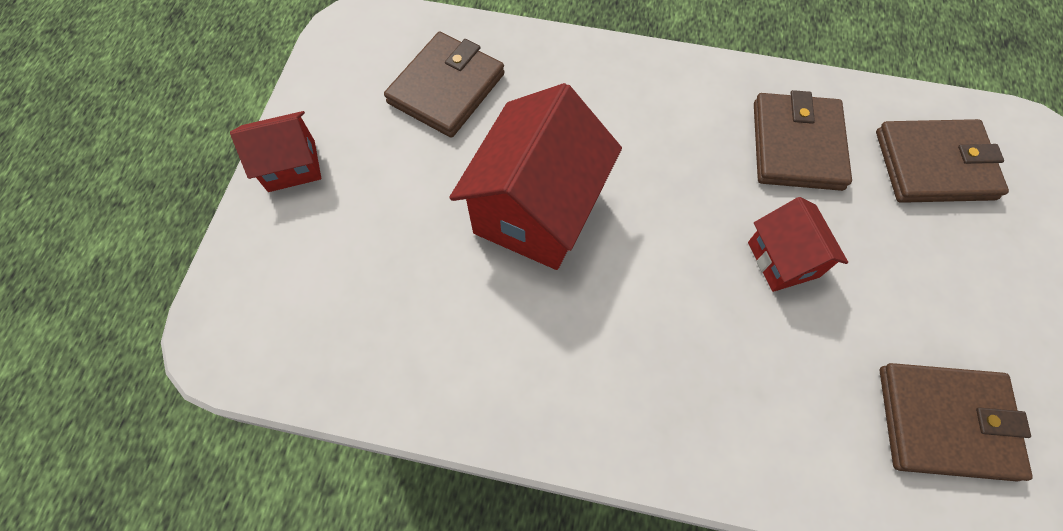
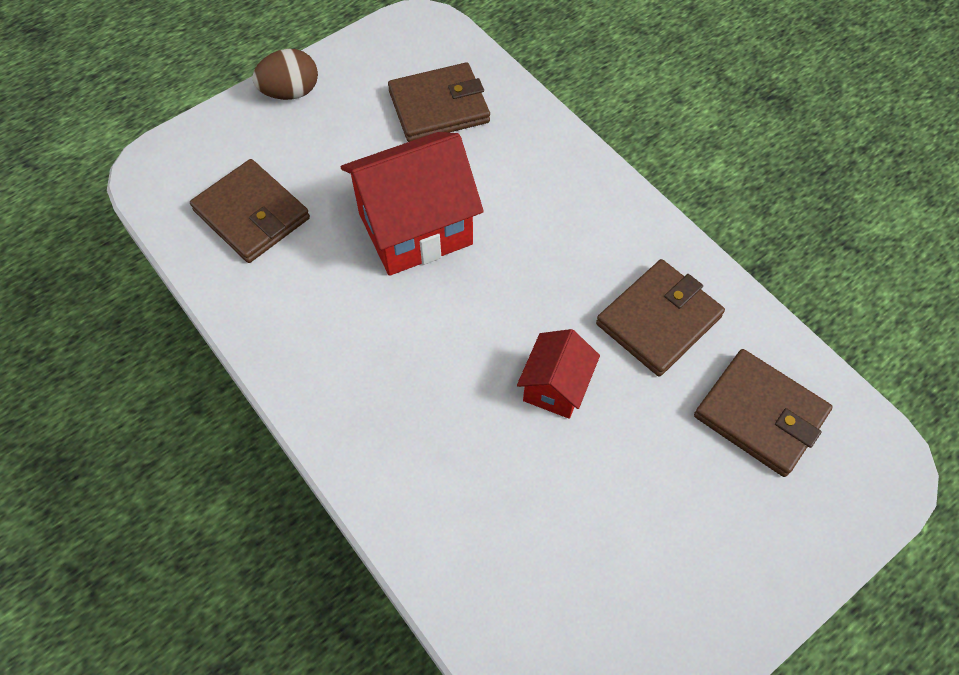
camera: 40 degrees right, 5 degrees down
red house [230,111,321,192] -> brown egg [252,49,318,100]
brown wallet [879,363,1033,482] -> brown wallet moved to [190,159,310,263]

